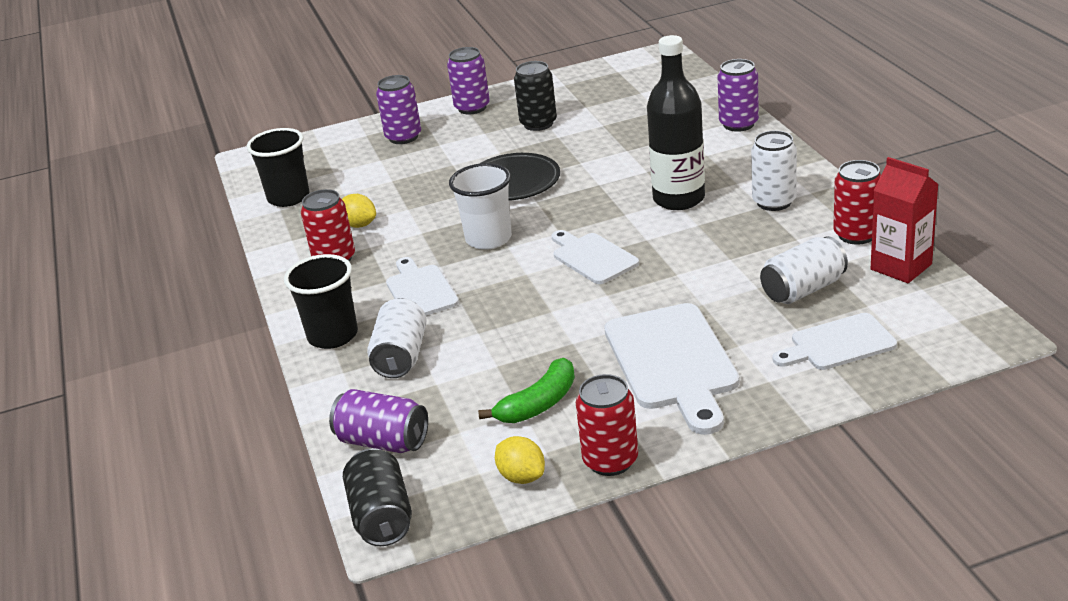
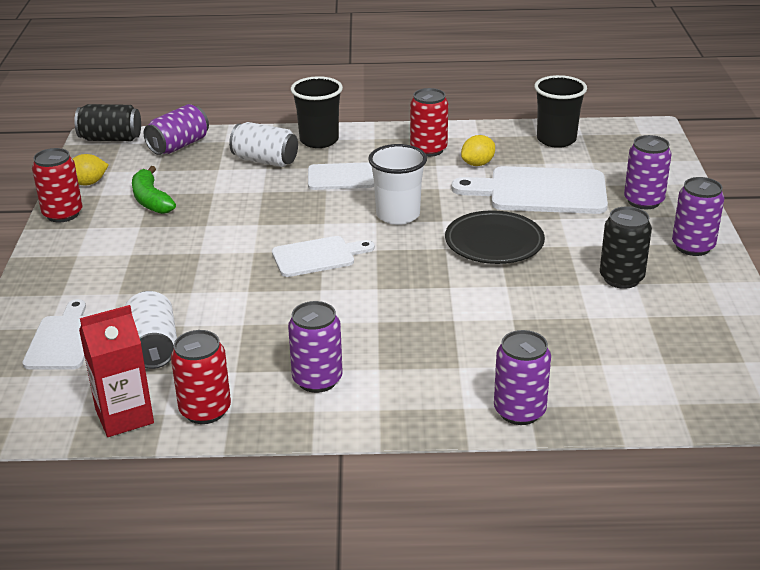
camera: 105 degrees right, 0 degrees up
white cutting board [604,303,740,435] -> white cutting board moved to [451,166,608,214]
black bottle [647,35,705,210] -> none
white can [751,130,797,211] -> purple can [288,301,343,393]

